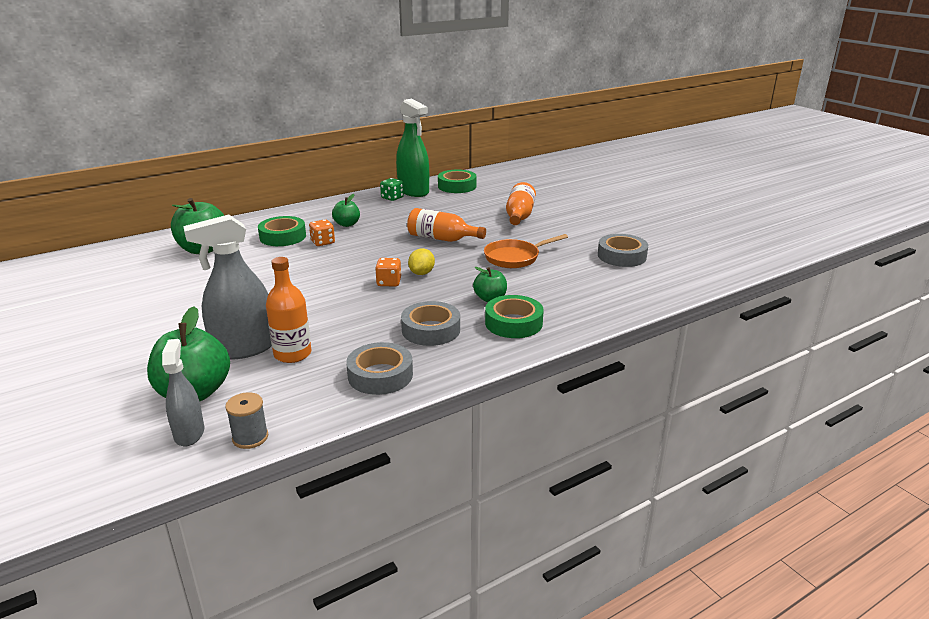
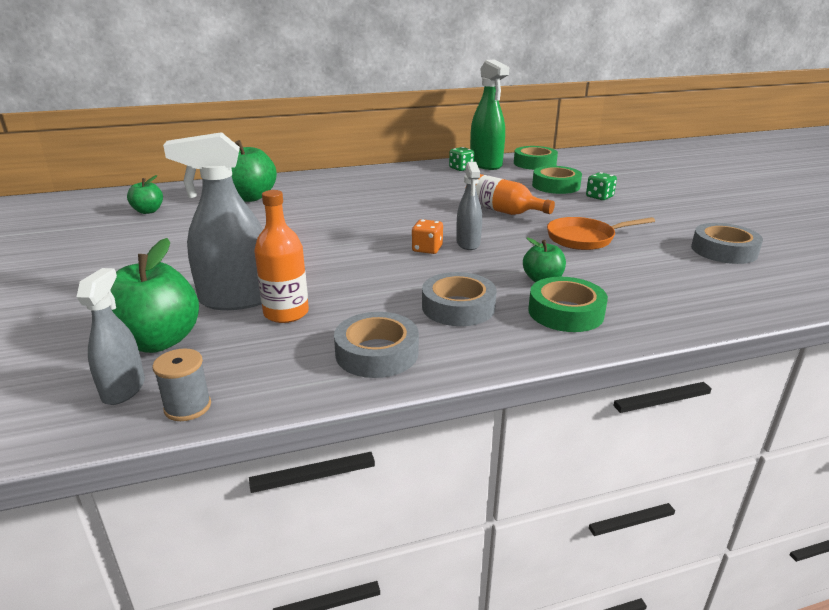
camera: 15 degrees right, 0 degrees up
green tape [258,216,306,246] -> green tape moved to [532,166,582,194]
orange dice [309,219,335,246] -> none
green apple [332,194,360,227] -> green apple moved to [127,175,163,214]
yellow lemon [408,248,435,275] -> grey spray bottle [456,162,482,250]
orange bottle [506,182,536,225] -> green dice [586,172,617,200]

